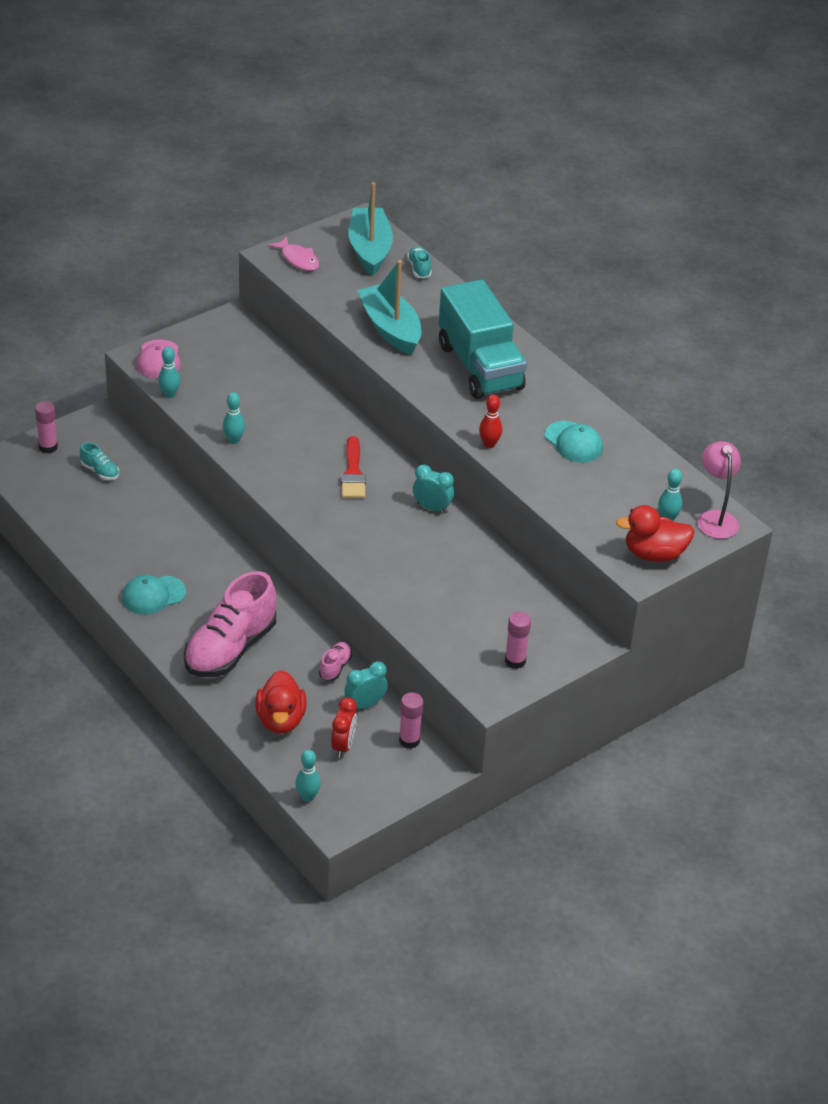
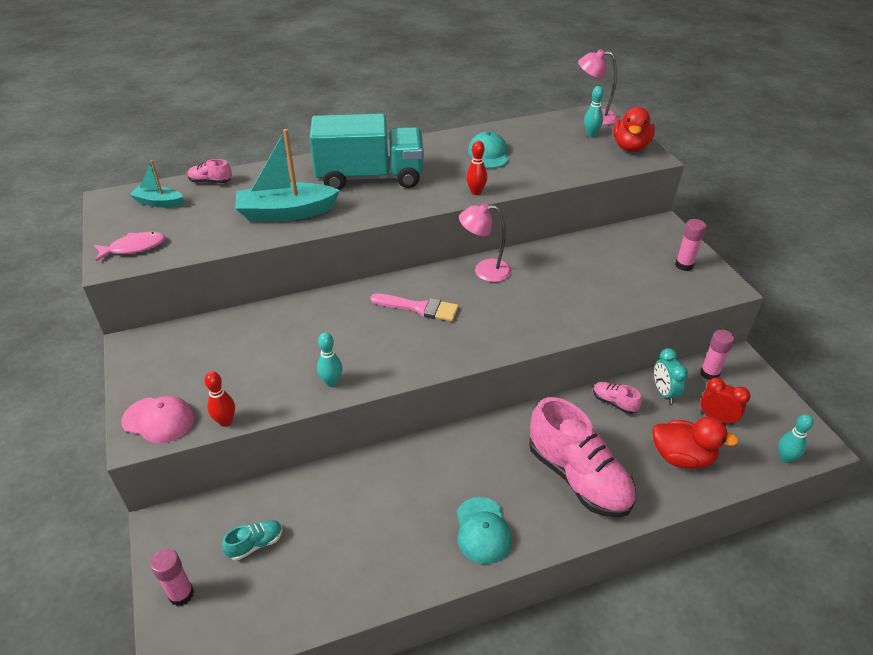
camera: 70 degrees left, 0 degrees up
turquoise bowling pin [158,347,180,398] -> red bowling pin [204,371,235,427]
red brush [341,436,366,498] -> pink brush [370,293,459,321]
turquoise boat [348,182,393,276] -> turquoise boat [129,160,183,208], size x0.55
turquoise shoe [407,246,432,278] -> pink shoe [187,159,232,183]
turquoise clock [413,465,454,513] -> pink lamp [459,203,511,282]
turquoise cap [545,421,603,462] -> turquoise cap turned 75 degrees counterclockwise [468,131,508,168]

